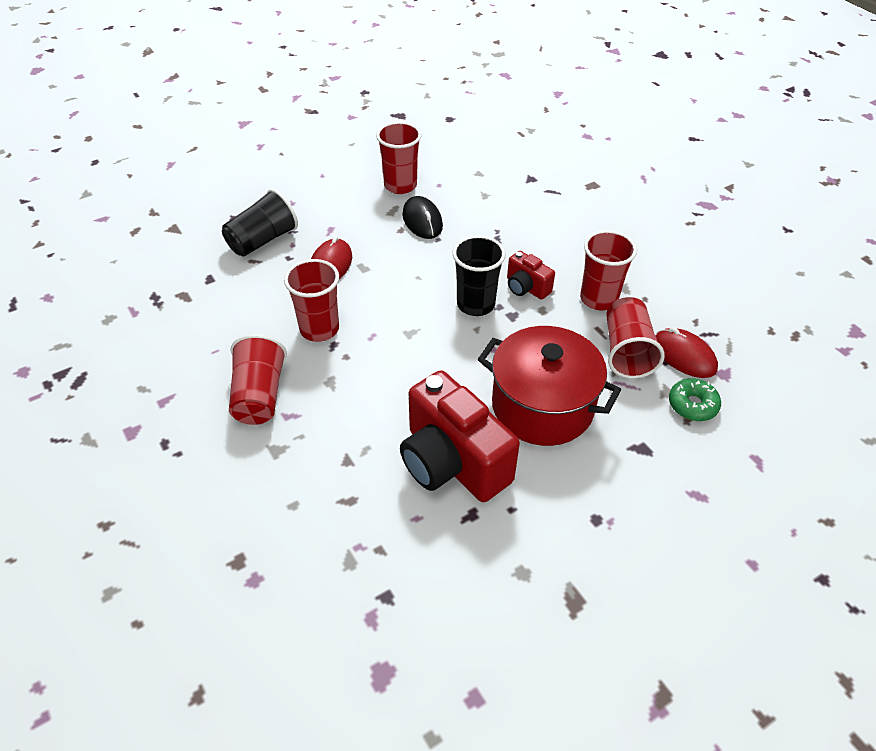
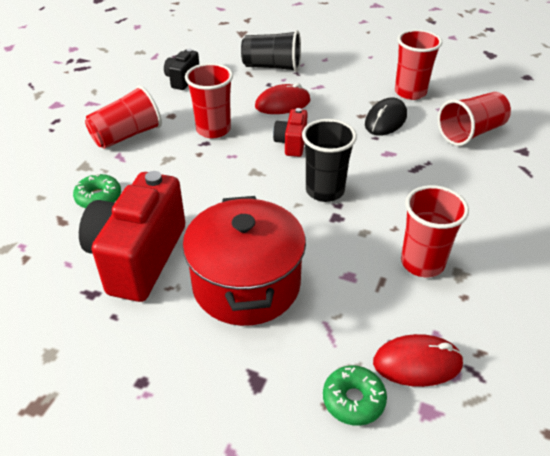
camera: 55 degrees right, 5 degrees down
red camera [507,251,555,300] -> red camera moved to [273,108,308,157]
red cup [606,297,665,379] -> red cup moved to [437,92,511,146]
red mouse [656,327,718,378] -> red mouse turned 75 degrees clockwise [373,334,464,387]
none -> green donut [73,174,121,208]
none -> black camera [164,49,199,90]

